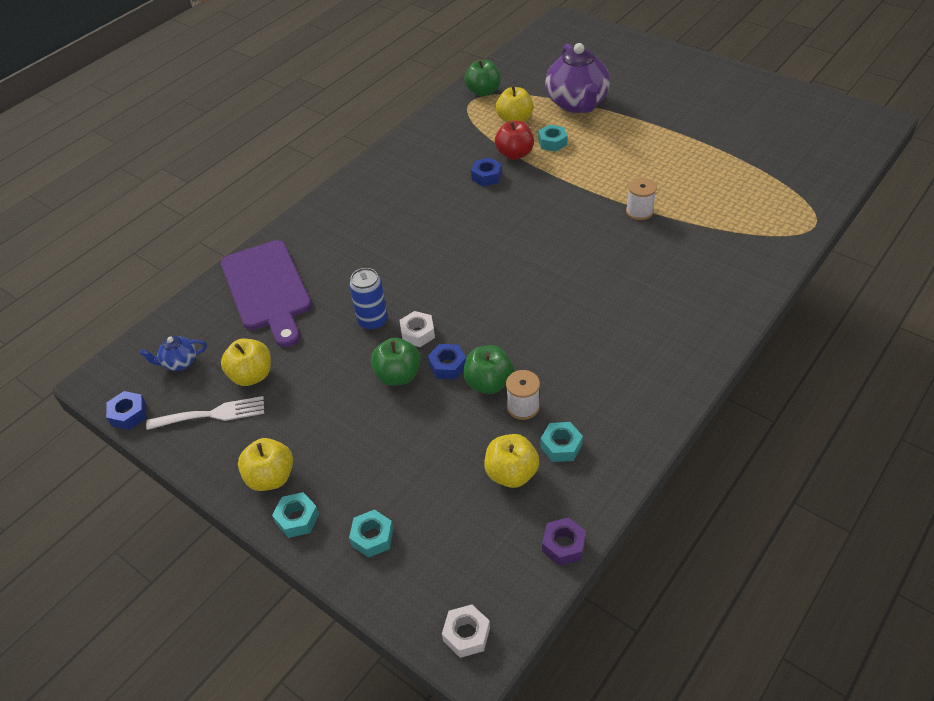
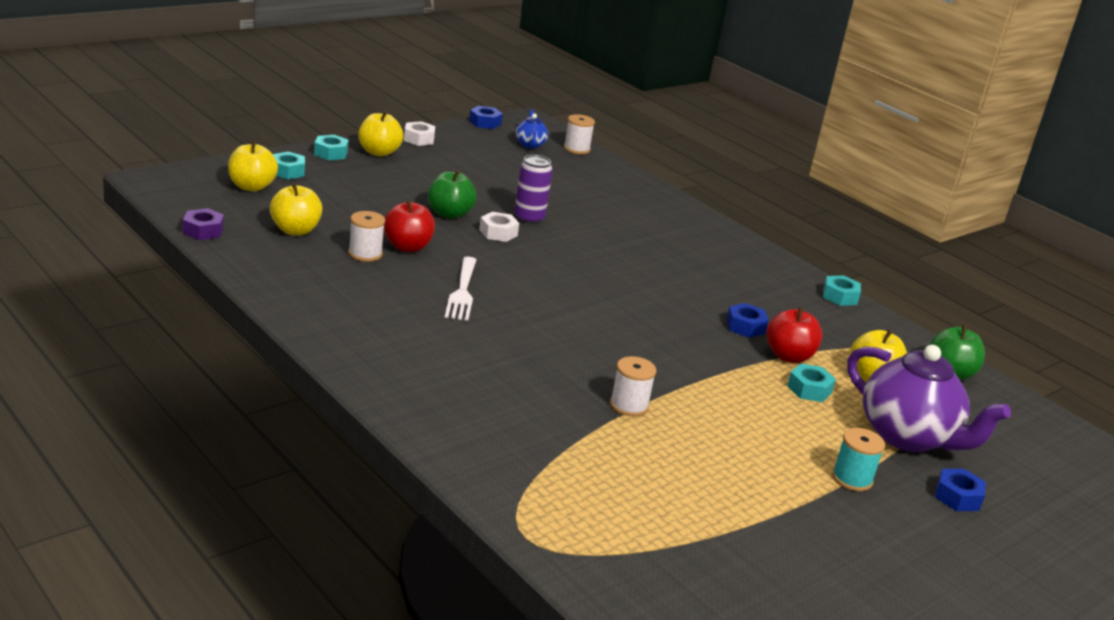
camera: 95 degrees right, 20 degrees down
white fork [146,396,264,430] -> white fork moved to [444,257,476,321]
purple cutting board [221,240,312,347] -> none
yellow apple [221,339,271,386] -> yellow apple moved to [228,141,278,191]
blue can [349,268,388,330] -> purple can [514,155,553,224]
blue nut [428,344,466,380] -> blue nut moved to [935,469,986,511]
white nut [442,604,490,658] -> white nut moved to [404,121,435,146]
green apple [463,345,514,394] -> red apple [384,200,435,252]
turquoise nut [540,422,583,462] -> turquoise nut moved to [823,275,861,306]
purple teapot [545,43,610,113] -> purple teapot turned 135 degrees counterclockwise [847,345,1011,452]
none -> white spool [564,114,595,154]
none -> turquoise spool [832,428,885,491]

